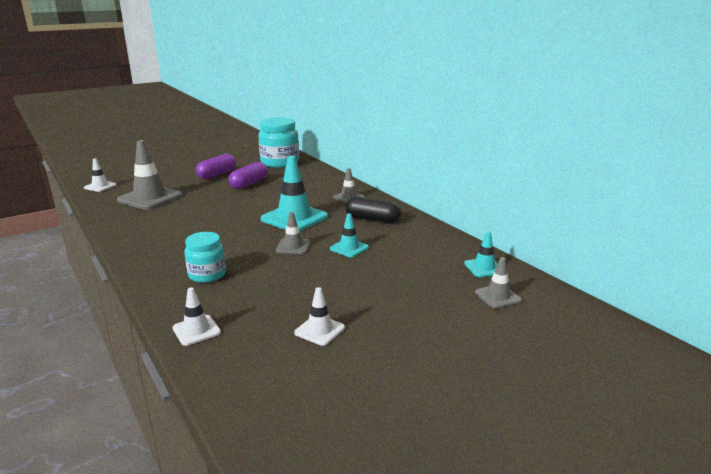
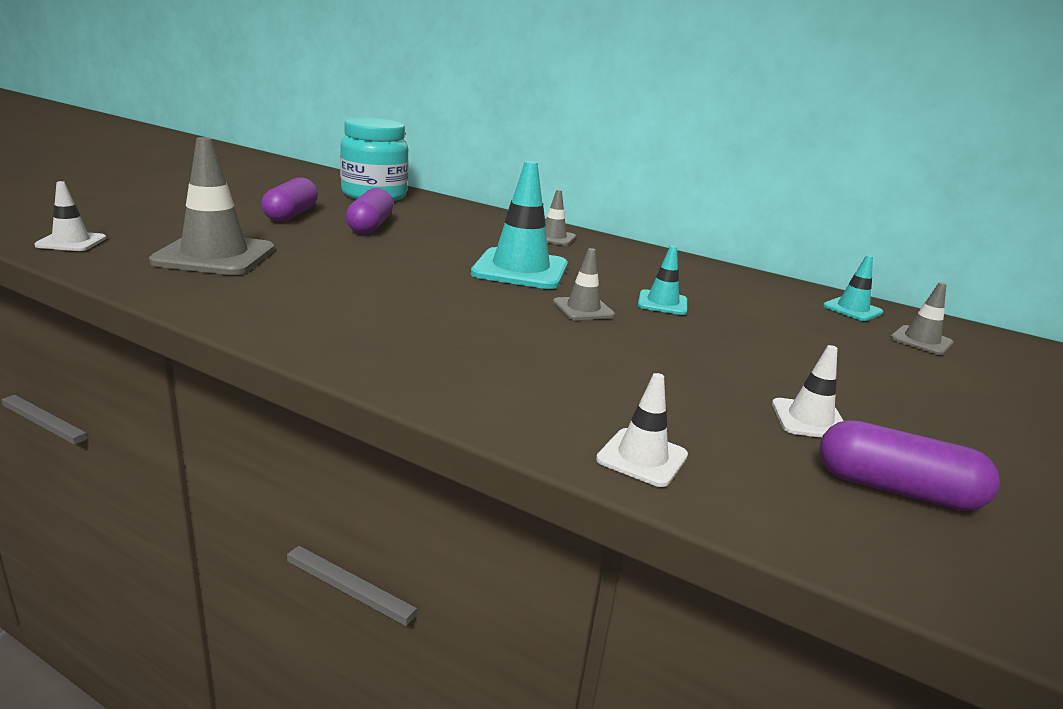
camera: 30 degrees left, 0 degrees up
turquoise jar [184,232,226,283] -> none
black capsule [345,197,401,223] -> none
none -> purple capsule [819,420,1000,511]

